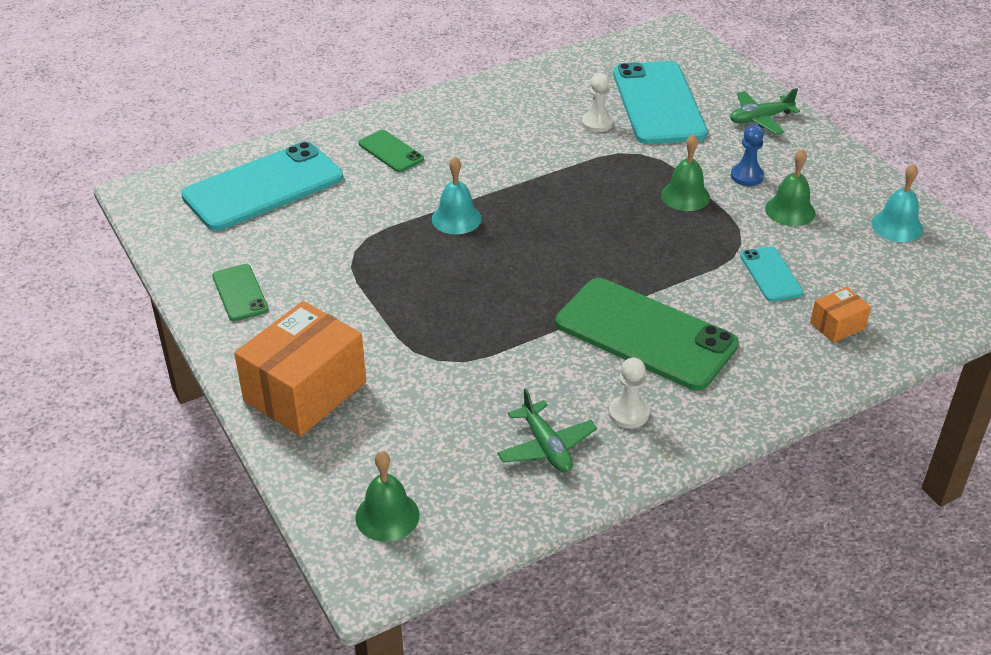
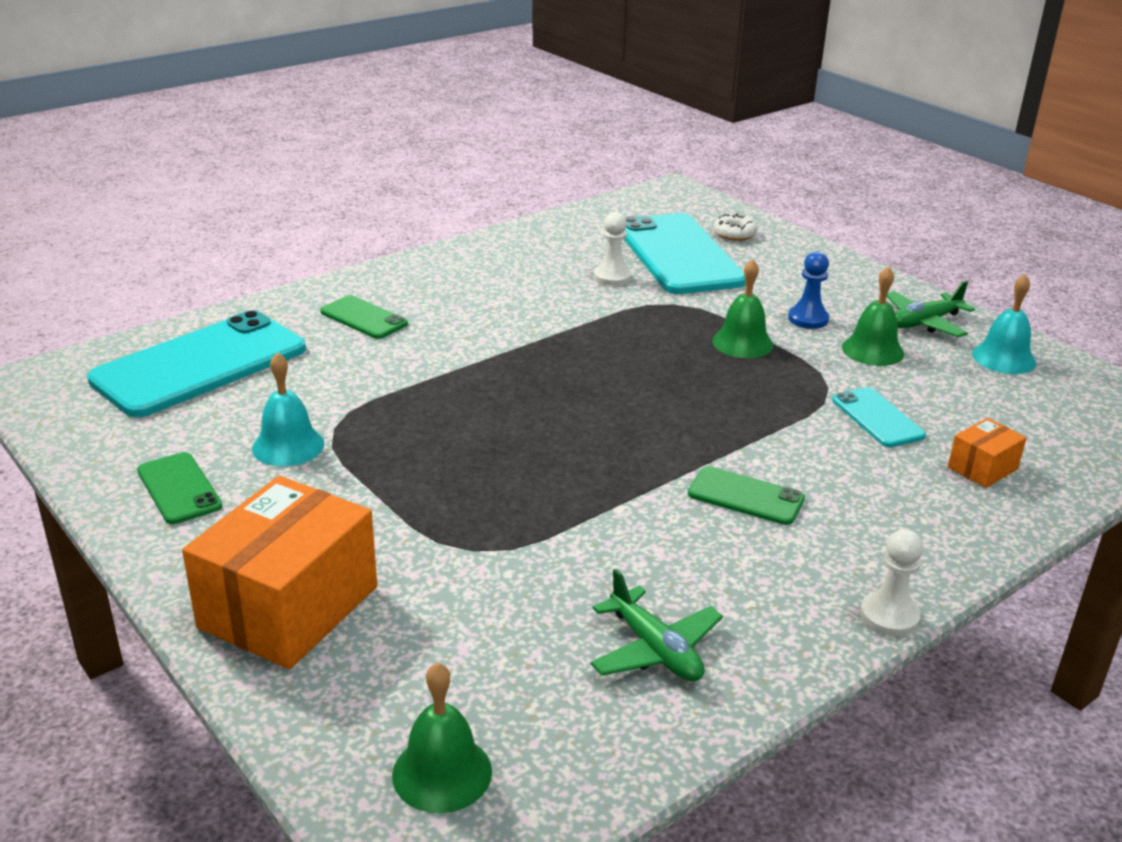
camera: 10 degrees left, 10 degrees down
turquoise bell [432,157,482,234] -> turquoise bell moved to [252,352,324,466]
green phone [556,278,739,391] -> green phone [688,466,805,525], size x0.47
white pawn [609,357,649,429] -> white pawn moved to [860,529,923,636]
green plane [730,88,800,134] -> green plane moved to [887,281,975,337]
none -> white donut [713,213,758,241]

